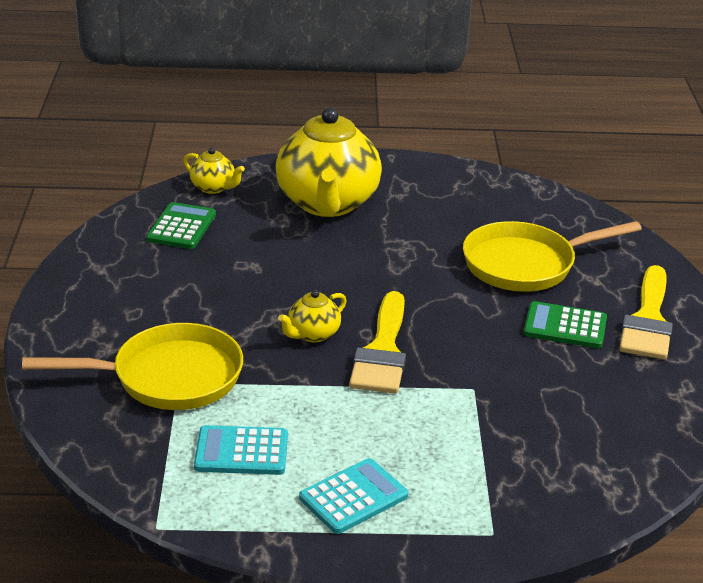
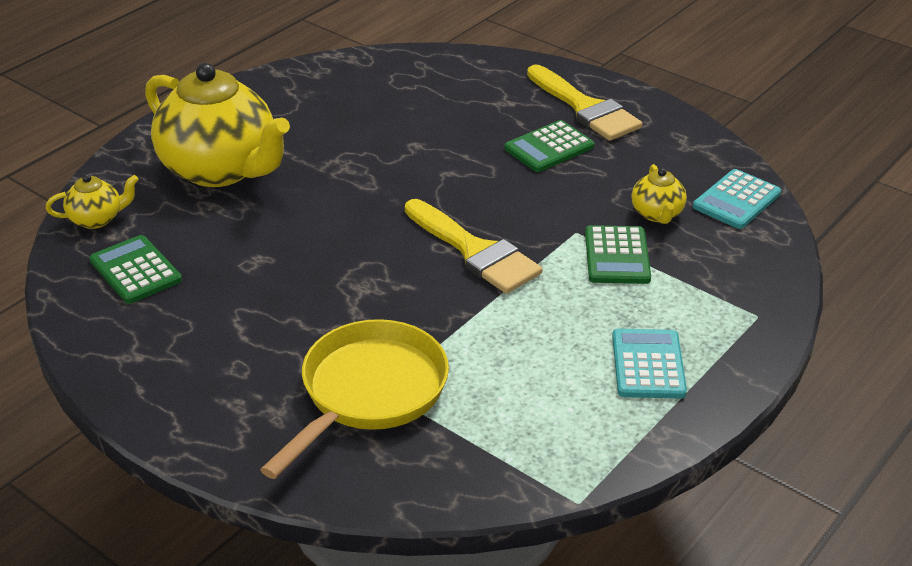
camera: 50 degrees left, 5 degrees up
turquoise calculator [194,425,288,475] -> turquoise calculator moved to [693,169,781,229]
yellow teapot [278,290,347,342] -> yellow teapot moved to [632,164,687,224]
yellow pan [463,221,642,292] -> none
none -> green calculator [585,225,651,284]

